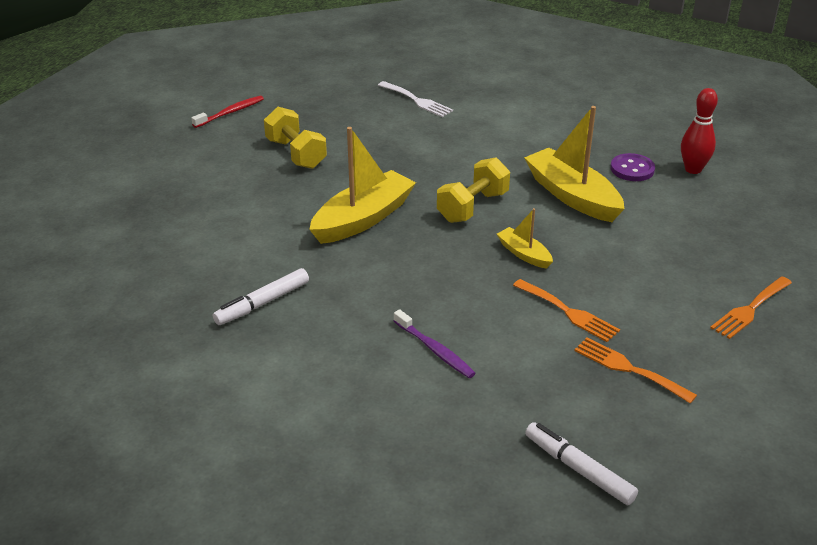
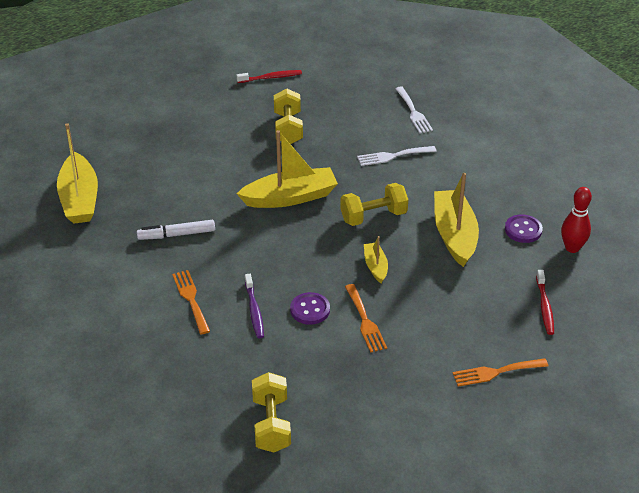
camera: 30 degrees right, 5 degrees up
white marker [525,422,638,505] -> yellow dumbbell [252,372,291,453]
orange fork [574,337,697,404] -> orange fork moved to [172,270,210,334]
none -> yellow boat [57,123,98,224]
none -> purple button [290,292,330,325]
none -> white fork [357,146,437,166]
none -> red toothbrush [536,270,554,335]

